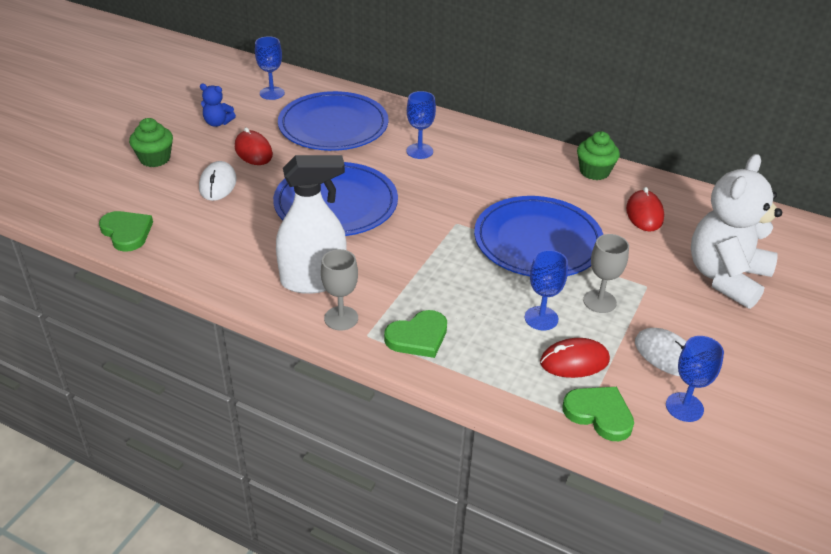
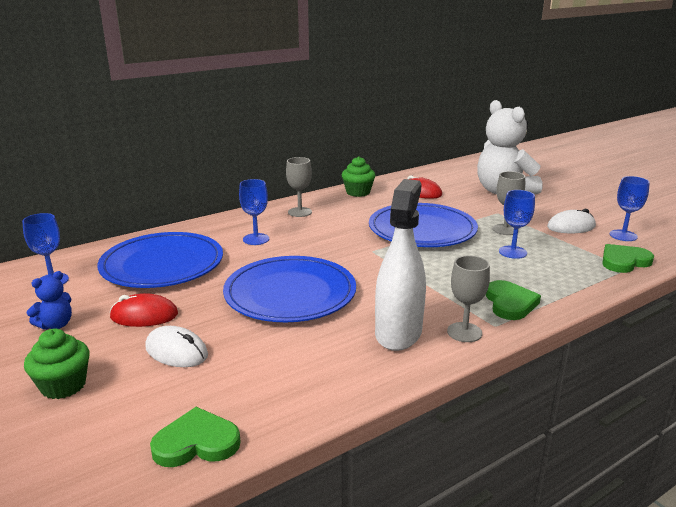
camera: 60 degrees left, 15 degrees down
red mouse [540,338,610,378] -> none
none -> grey goblet [286,157,312,217]

